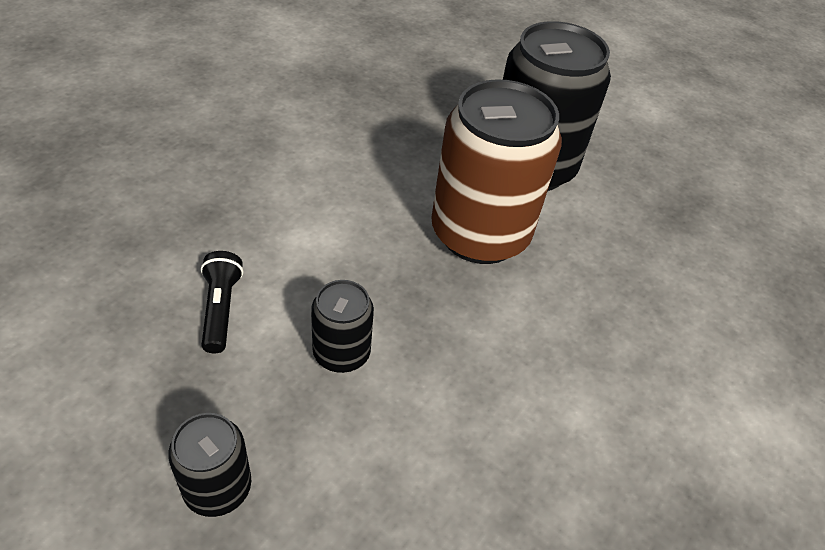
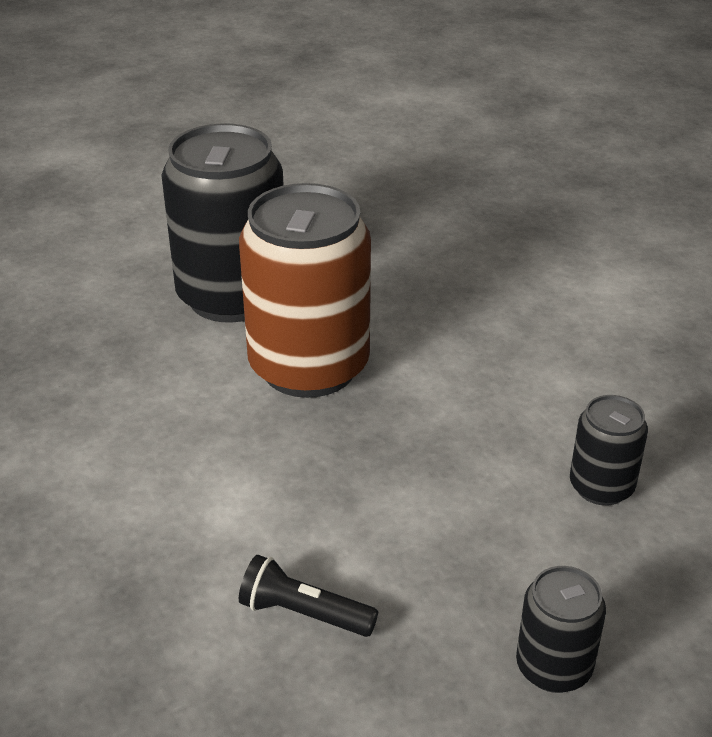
camera: 60 degrees left, 10 degrees down
black can [311,280,374,373] -> black can moved to [570,395,648,506]

